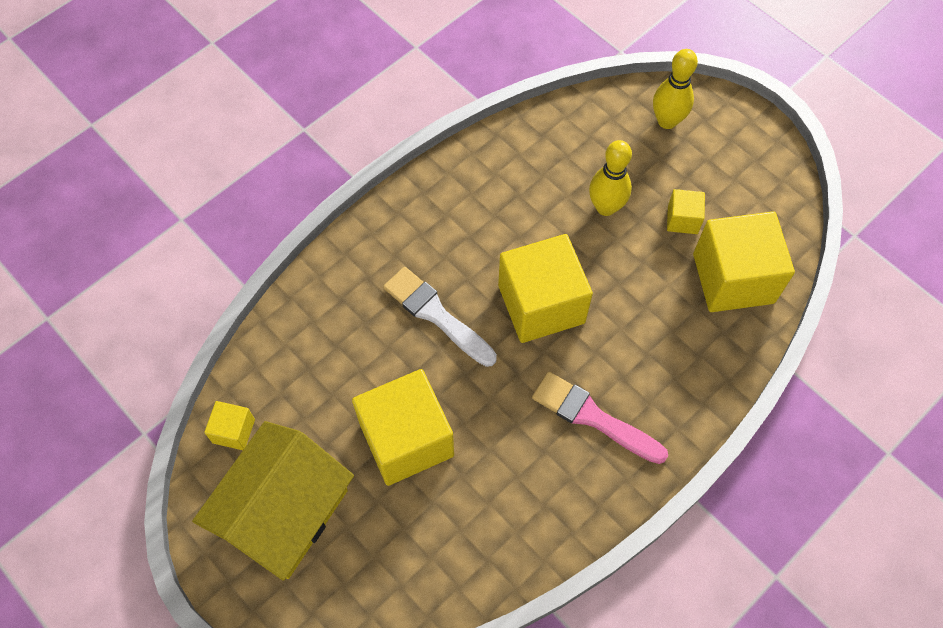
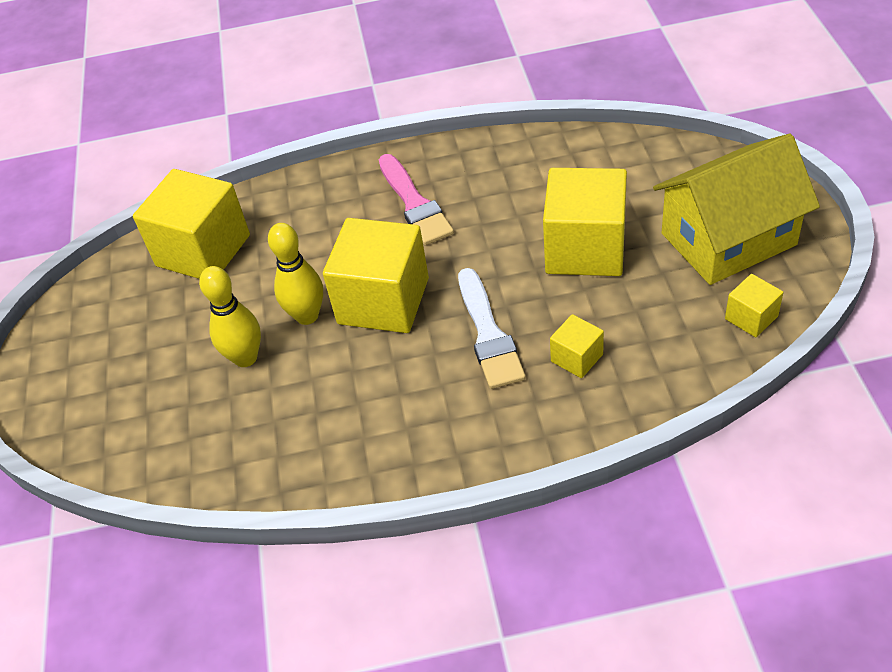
camera: 140 degrees left, 15 degrees down
yellow bowling pin [653,49,698,129] -> yellow bowling pin moved to [268,223,323,325]
yellow cube [667,189,705,234] -> yellow cube moved to [550,314,604,378]

